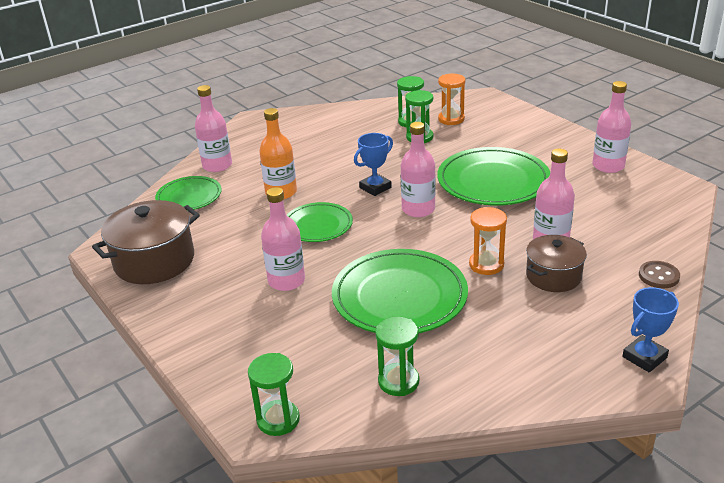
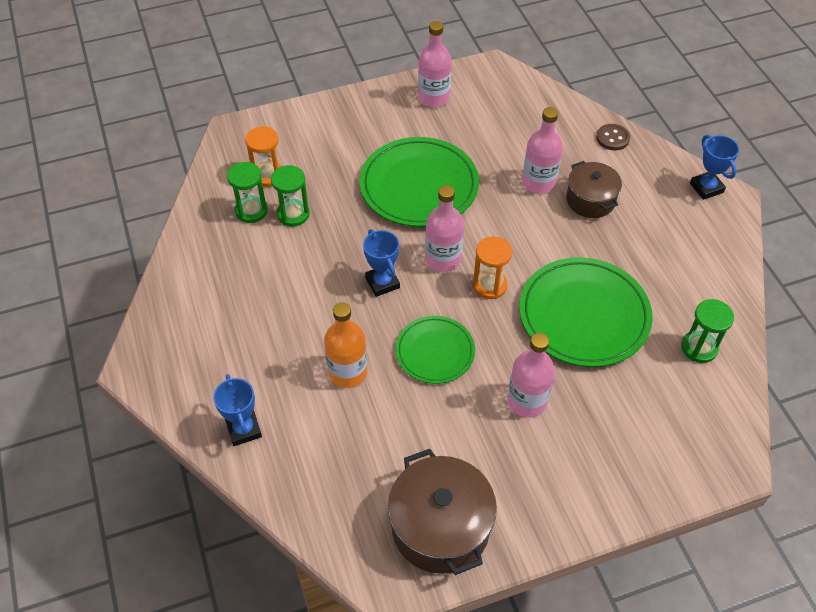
camera: 75 degrees left, 20 degrees up
green plate [155,176,221,210] -> none
pink bottle [195,85,232,172] -> blue trophy [213,374,262,446]
green hourglass [248,353,300,436] -> none
orange hourglass [469,207,507,275] -> orange hourglass moved to [473,236,512,299]

